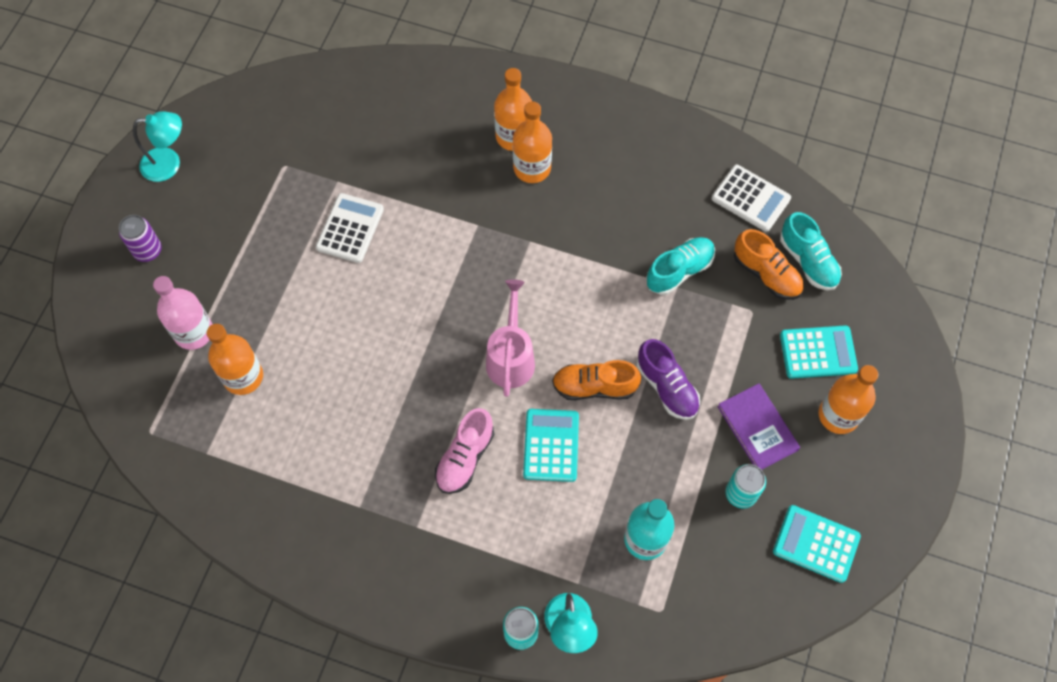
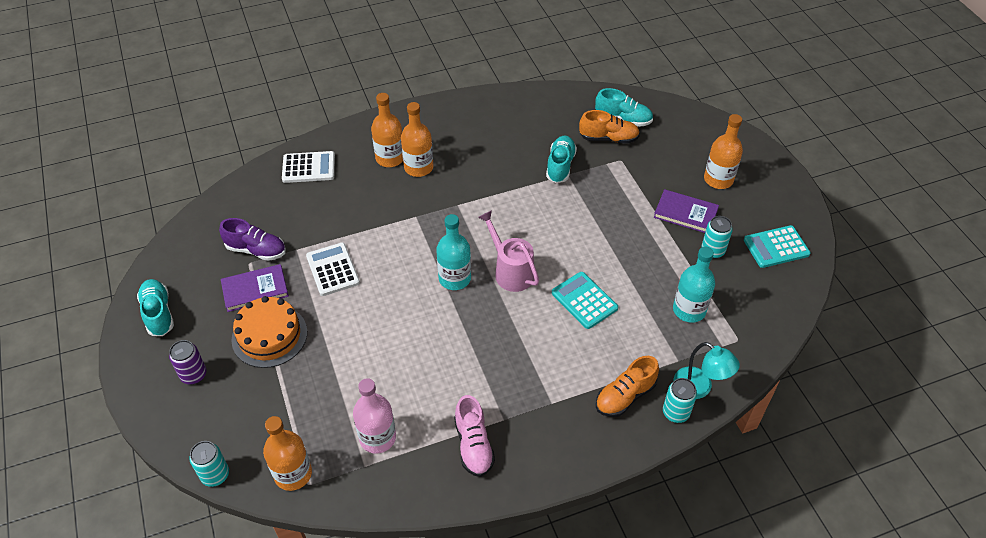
camera: 40 degrees left, 15 degrees down
turquoise lamp [133,111,182,182] -> turquoise shoe [137,279,174,336]
pink bottle [153,276,212,350] -> pink bottle moved to [353,378,396,454]
orange bottle [207,324,263,395] -> orange bottle moved to [263,416,312,491]
pink shoe [435,408,494,494] -> pink shoe moved to [454,395,495,477]
orange shoe [552,360,641,400] -> orange shoe moved to [596,356,659,417]
purple shoe [637,339,700,420] -> purple shoe moved to [219,218,286,261]
white calculator [712,165,791,232] -> white calculator moved to [282,151,335,183]
turquoise calculator [780,325,858,379] -> none
none -> turquoise can [190,441,229,487]
none -> purple book [221,264,289,312]
none -> orange cake [231,296,307,368]
none -> turquoise bottle [436,214,471,290]

